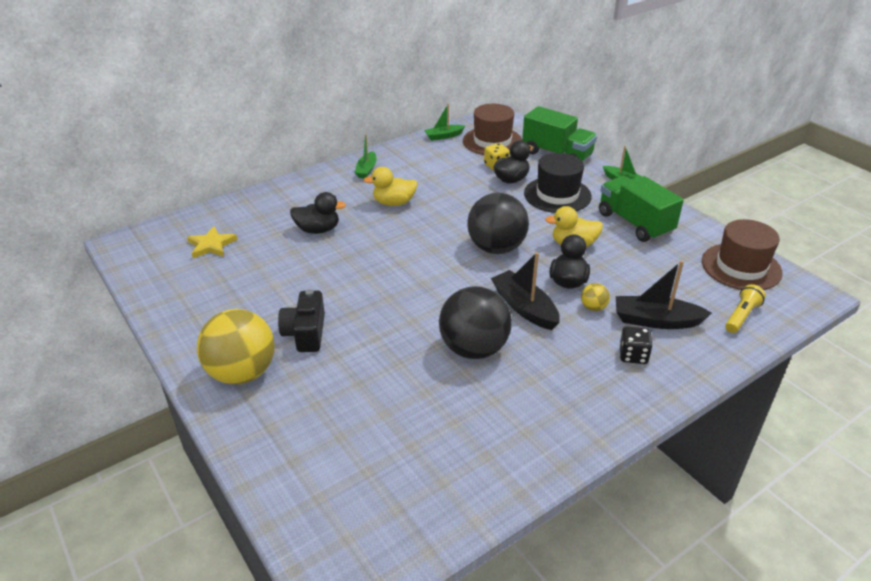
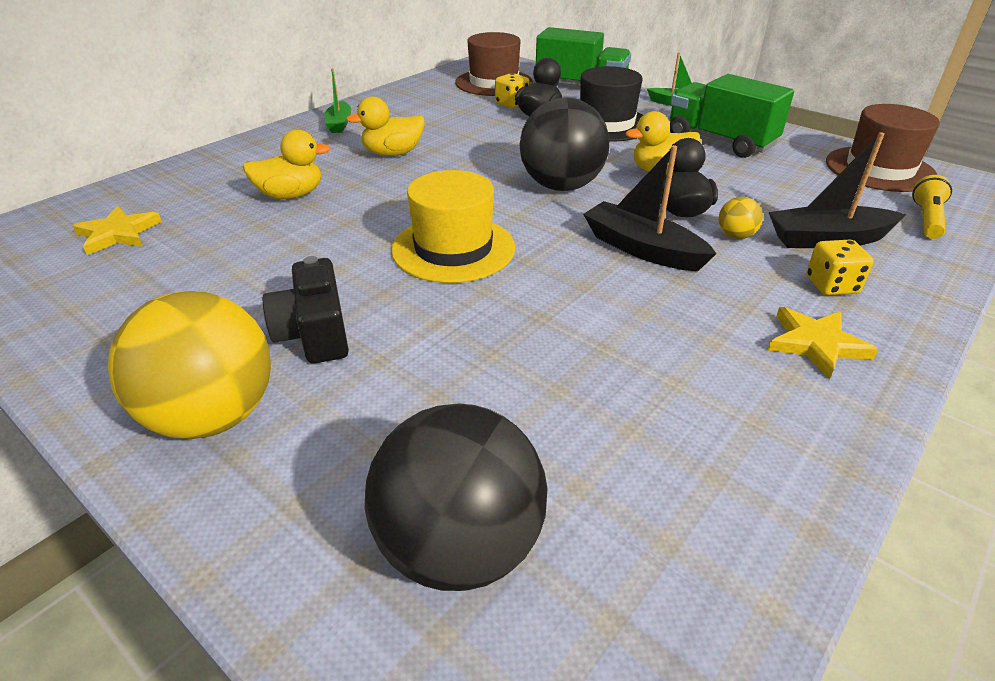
camera: 15 degrees left, 0 degrees up
black duck [290,192,346,234] -> yellow duck [242,130,331,199]
green boat [424,104,465,141] -> none
black ball [439,286,512,359] -> black ball moved to [365,403,547,591]
black dice [619,326,653,364] -> yellow dice [806,240,874,295]
none -> yellow hat [391,170,515,283]
none -> yellow star [768,307,878,380]

